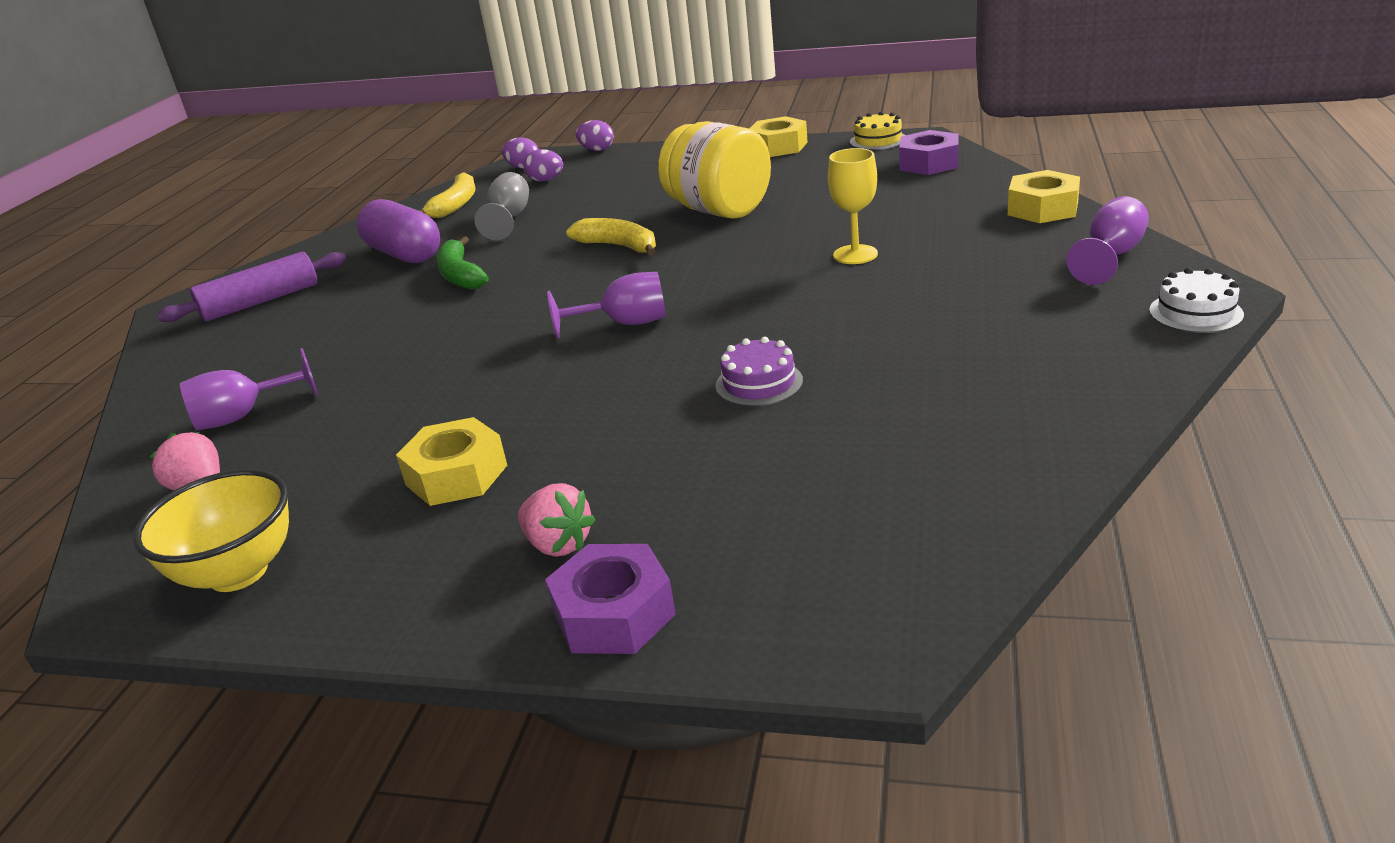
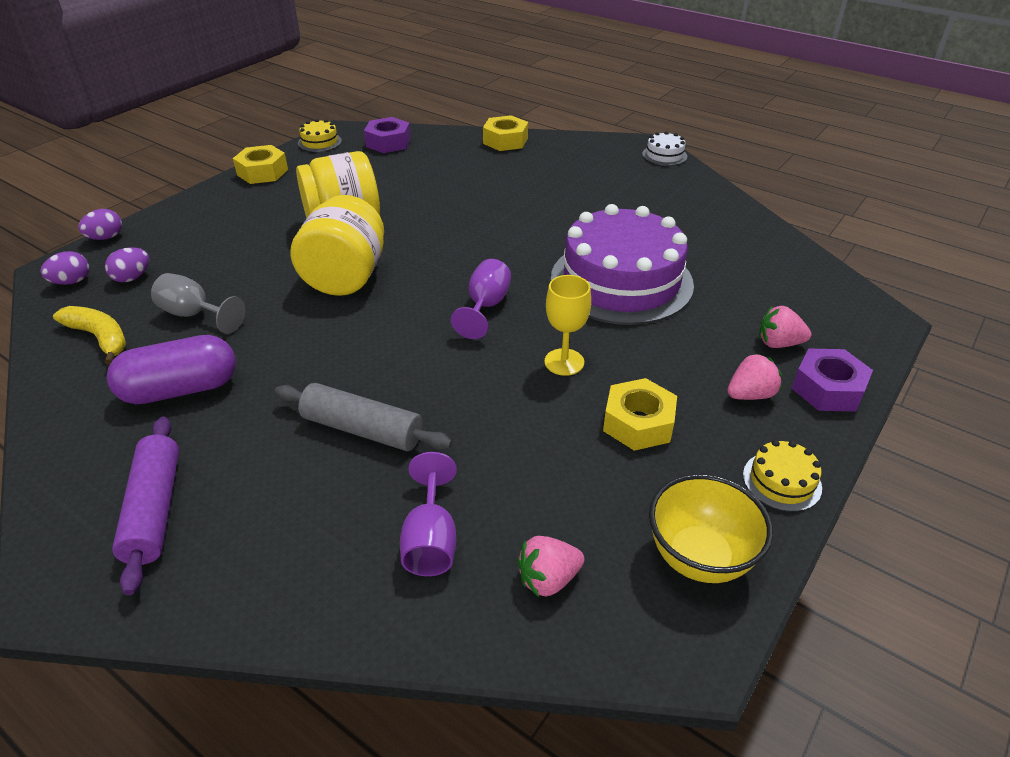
camera: 70 degrees left, 10 degrees up
green banana [436,236,489,290] -> none
yellow banana [566,218,656,256] -> yellow jar [290,195,384,296]
purple cake [715,337,803,407] -> purple cake [551,204,694,325], size x2.50
yellow goblet [828,148,878,264] -> yellow goblet moved to [545,275,591,376]
purple goblet [1066,196,1149,285] -> none
none -> grey rolling pin [274,383,452,451]
none -> yellow cake [743,440,822,512]
none -> pink strawberry [759,306,811,348]

